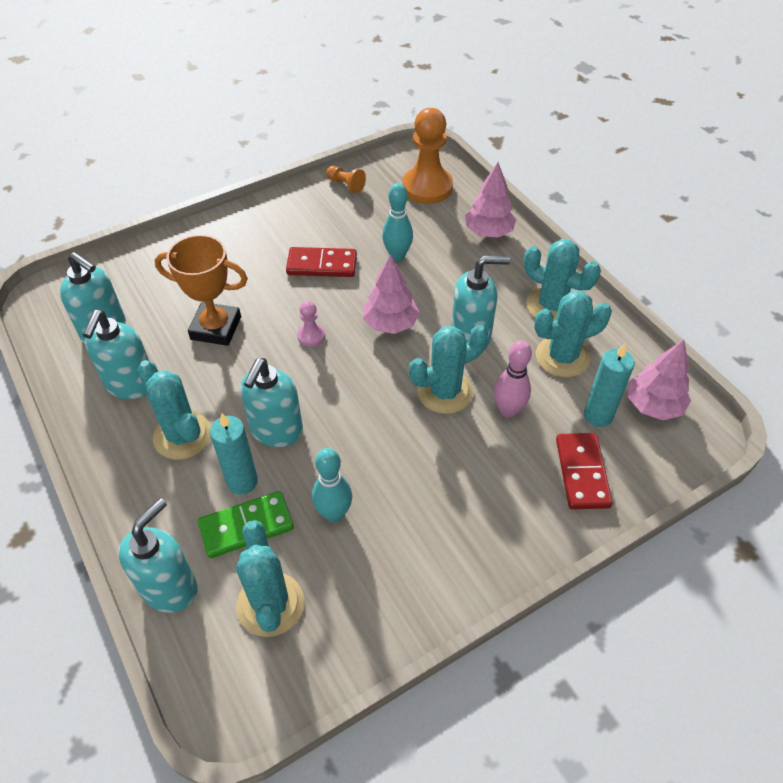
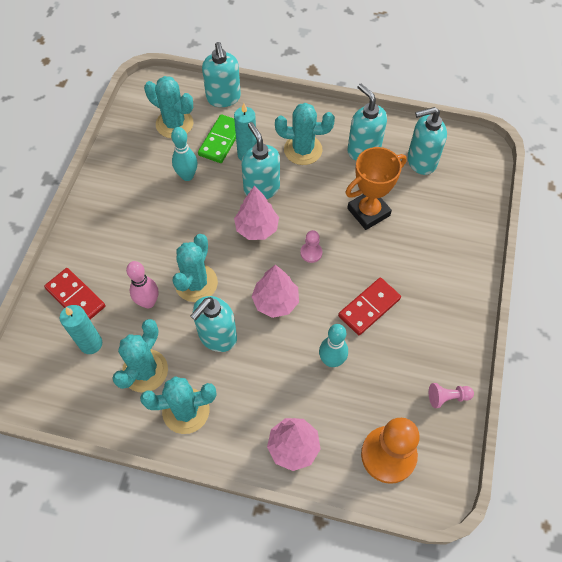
camera: 135 degrees right, 10 degrees up
orange pawn [326,166,366,193] -> pink pawn [429,383,474,408]
pink tree [628,339,691,420] -> pink tree moved to [234,185,279,240]

